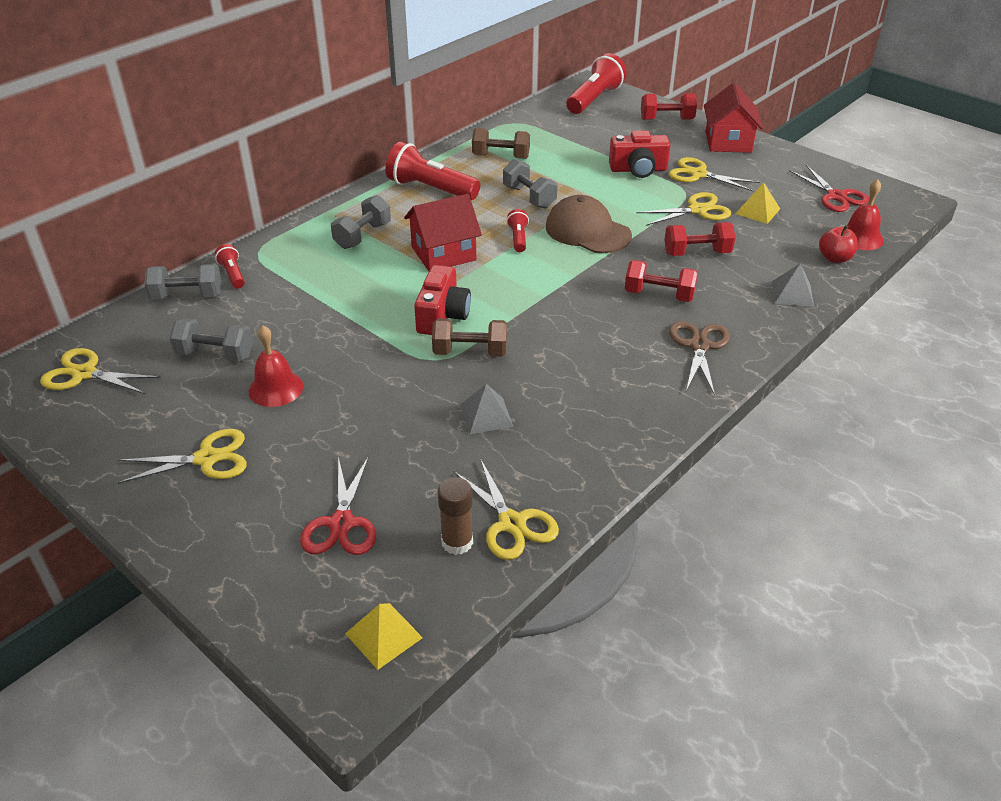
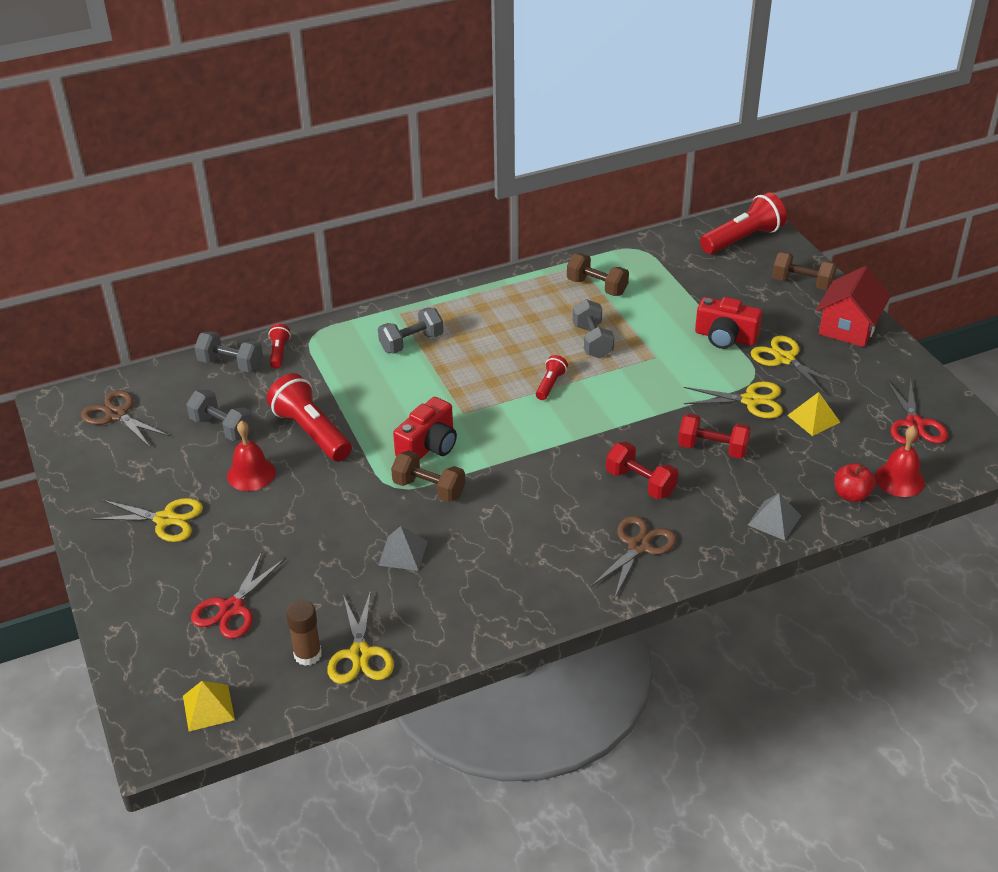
camera: 25 degrees right, 0 degrees up
yellow scissors [40,348,161,394] -> brown scissors [81,390,170,447]
red flashlight [385,142,480,200] -> red flashlight moved to [267,373,352,461]
red house [404,194,482,271] -> none
brown cap [546,195,632,253] -> none
red dumbbell [641,93,697,120] -> brown dumbbell [772,252,837,290]

